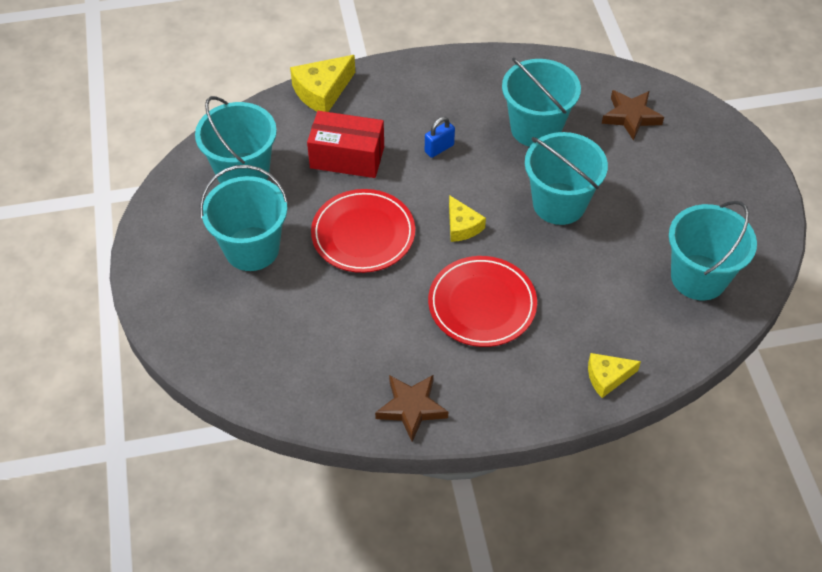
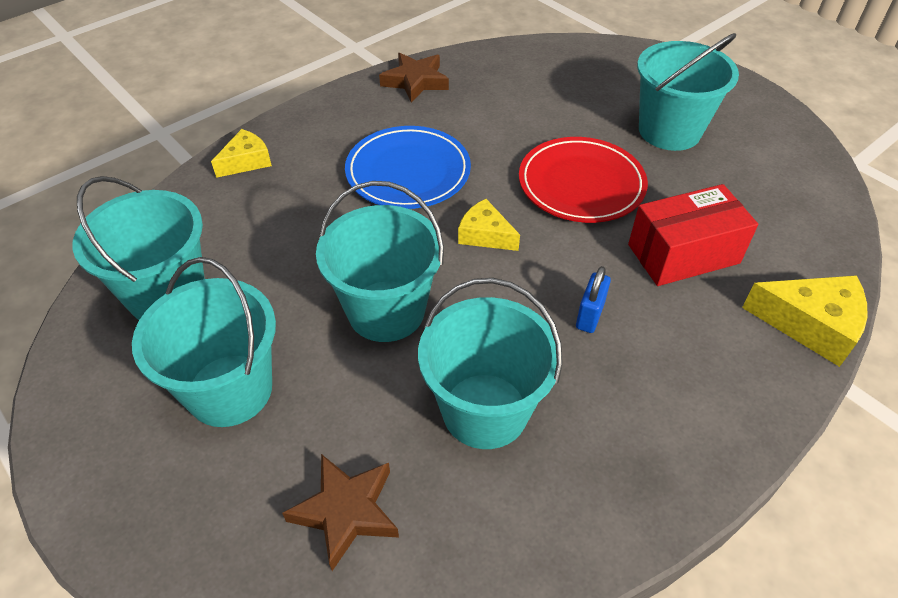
camera: 150 degrees right, 5 degrees down
turquoise bucket [195,96,277,184] -> turquoise bucket moved to [132,257,276,427]
yellow cheese [290,55,355,112] -> yellow cheese turned 90 degrees clockwise [742,275,868,367]
red plate [428,256,537,347] -> blue plate [345,126,471,209]

